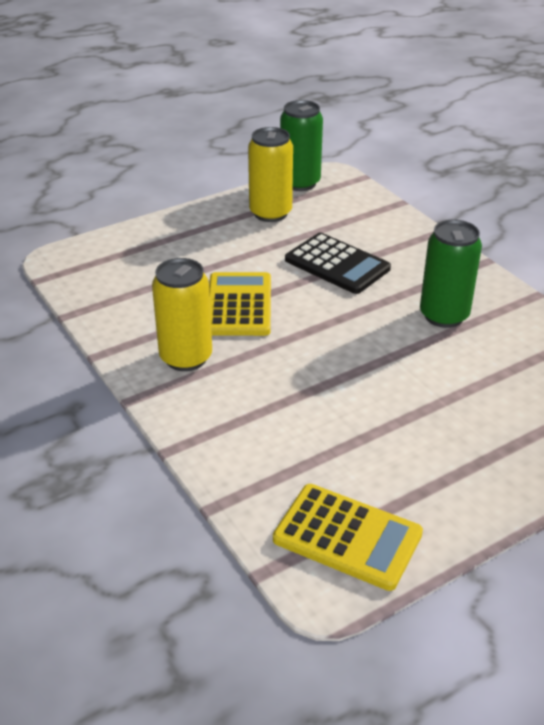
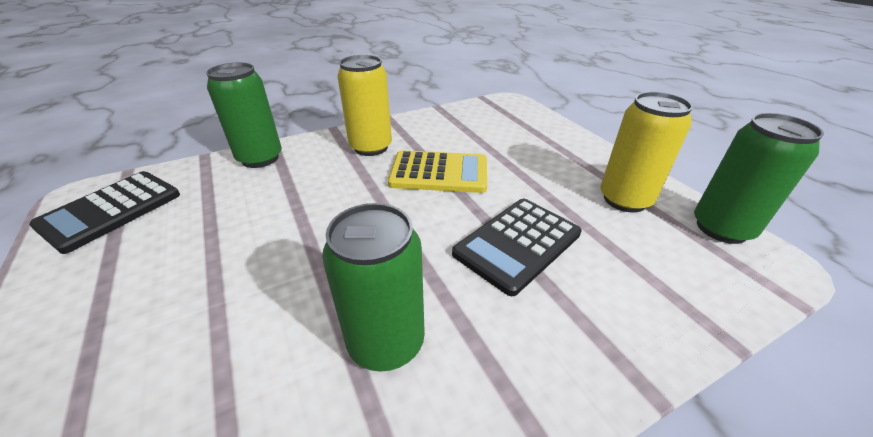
camera: 95 degrees right, 0 degrees up
yellow calculator [273,484,423,591] -> black calculator [29,171,180,254]
none -> green can [206,62,282,168]

